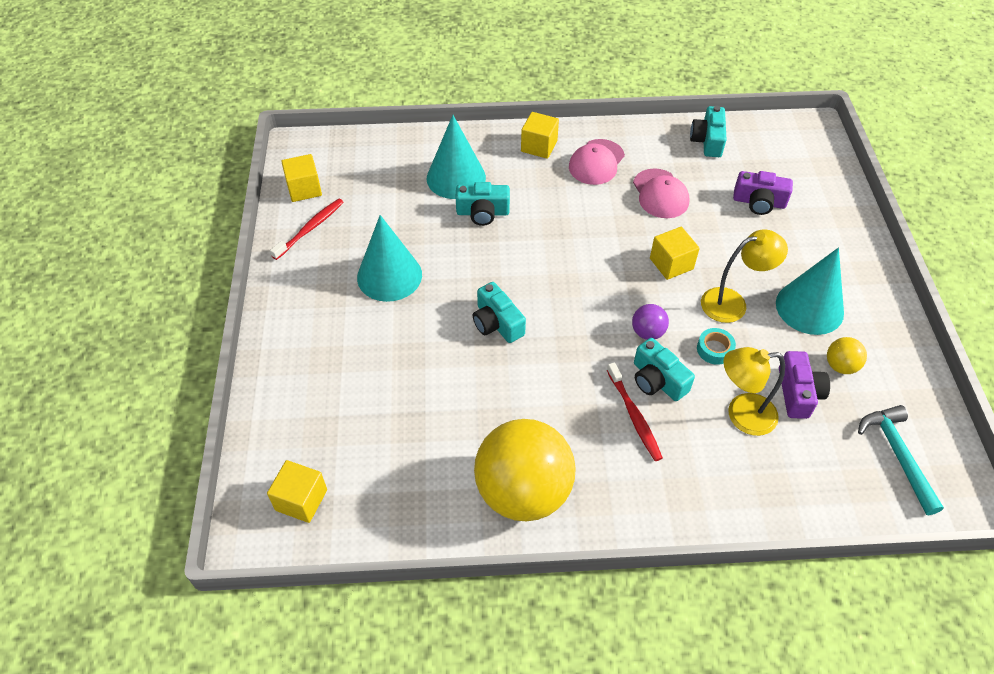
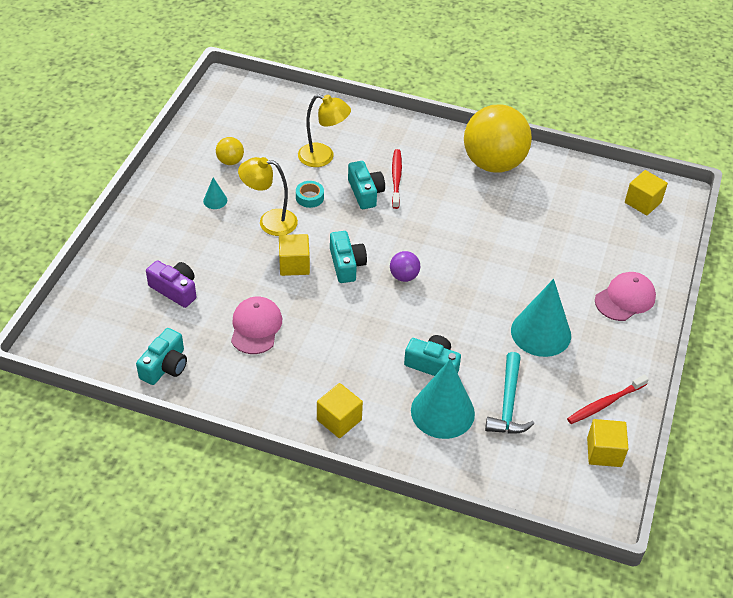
camera: 160 degrees left, 5 degrees down
turquoise camera [473,282,526,343] -> turquoise camera moved to [330,231,367,283]
pink cap [569,139,625,185] -> pink cap moved to [595,272,656,321]
purple ball [632,304,669,340] -> purple ball moved to [390,251,420,282]
turquoise cone [776,248,844,335] -> turquoise cone [203,178,227,209], size x0.43
purple camera [779,351,830,419] -> none
turquoise hammer [858,405,944,515] -> turquoise hammer moved to [485,352,534,433]

